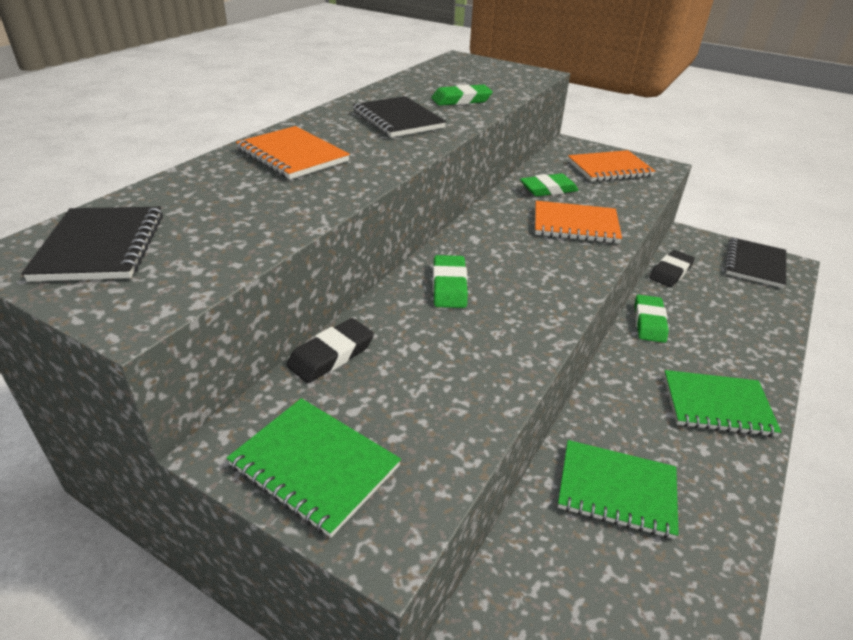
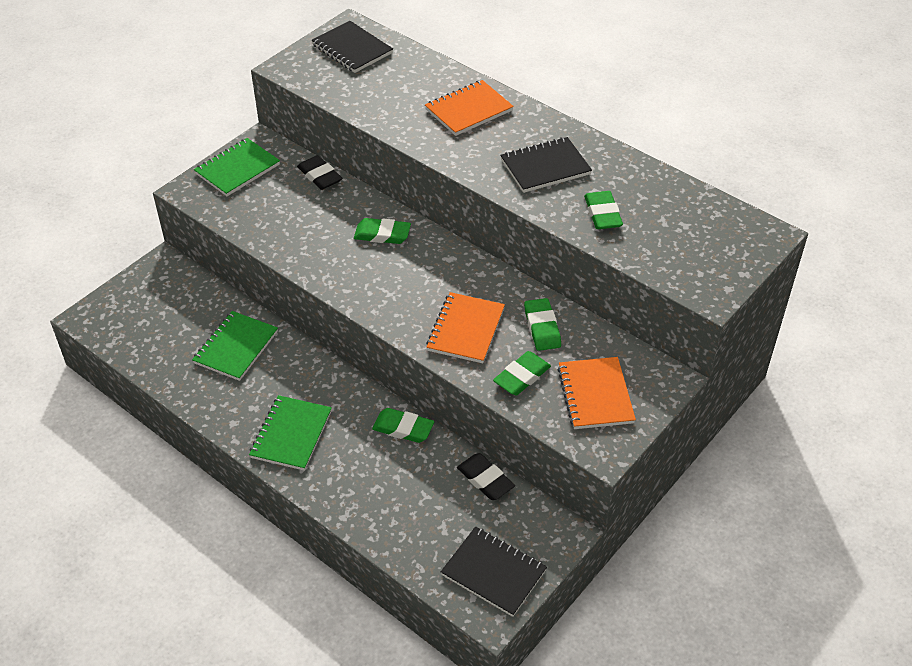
camera: 100 degrees right, 10 degrees up
black notebook [21,207,163,281] -> black notebook turned 45 degrees clockwise [311,21,393,73]
none -> green eraser [493,351,551,395]

